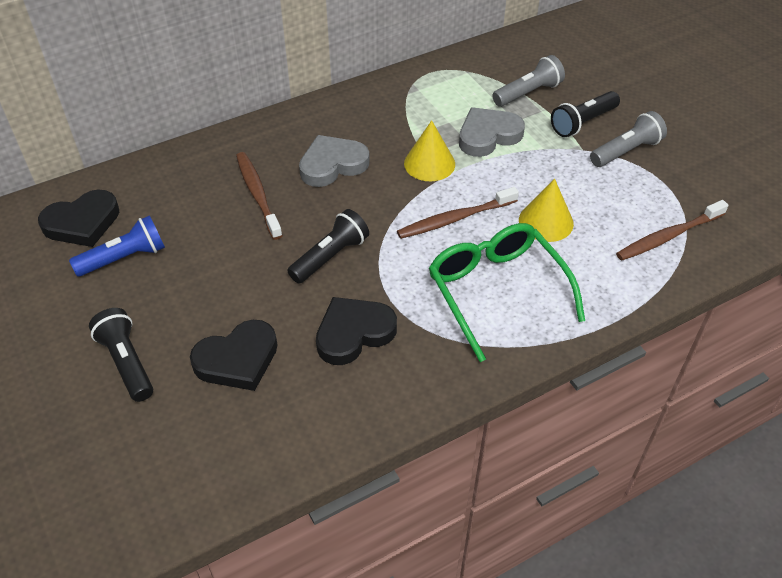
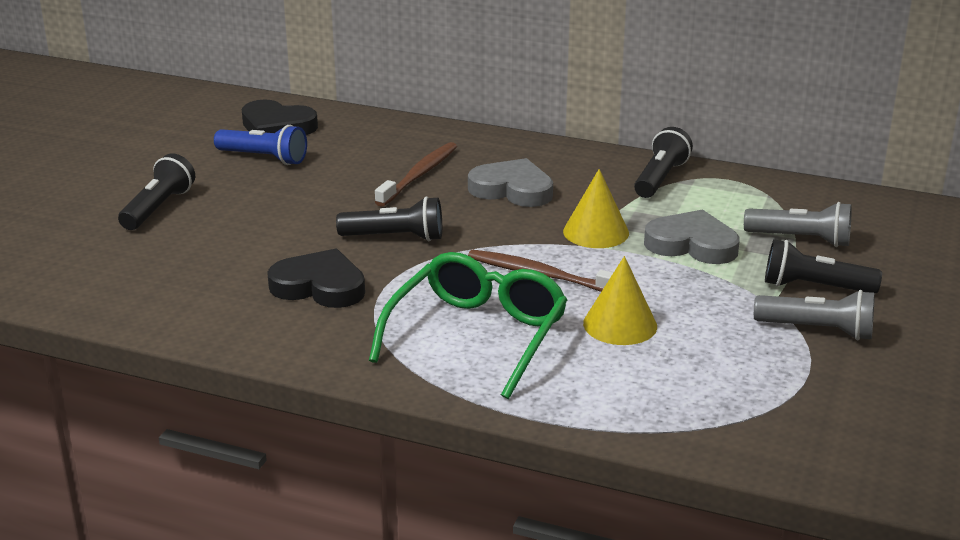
camera: 50 degrees right, 20 degrees down
black heart [190,320,277,391] -> none
brown toothbrush [616,200,729,261] -> none
none -> black flashlight [634,127,693,198]

